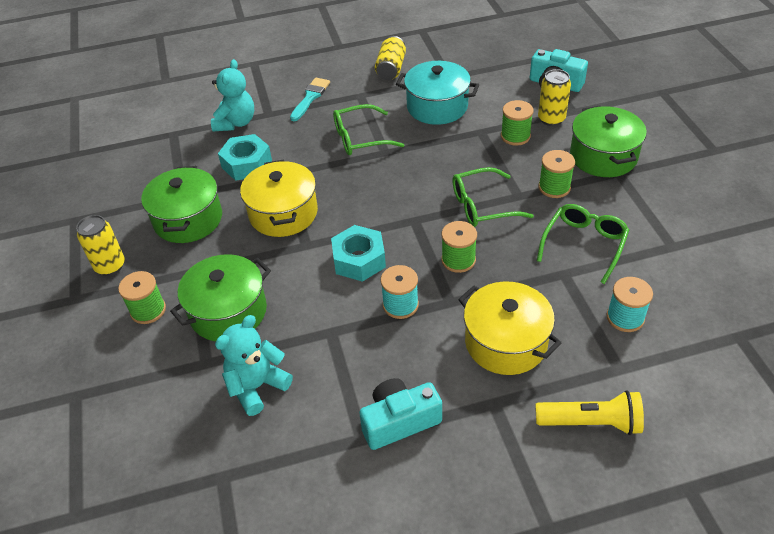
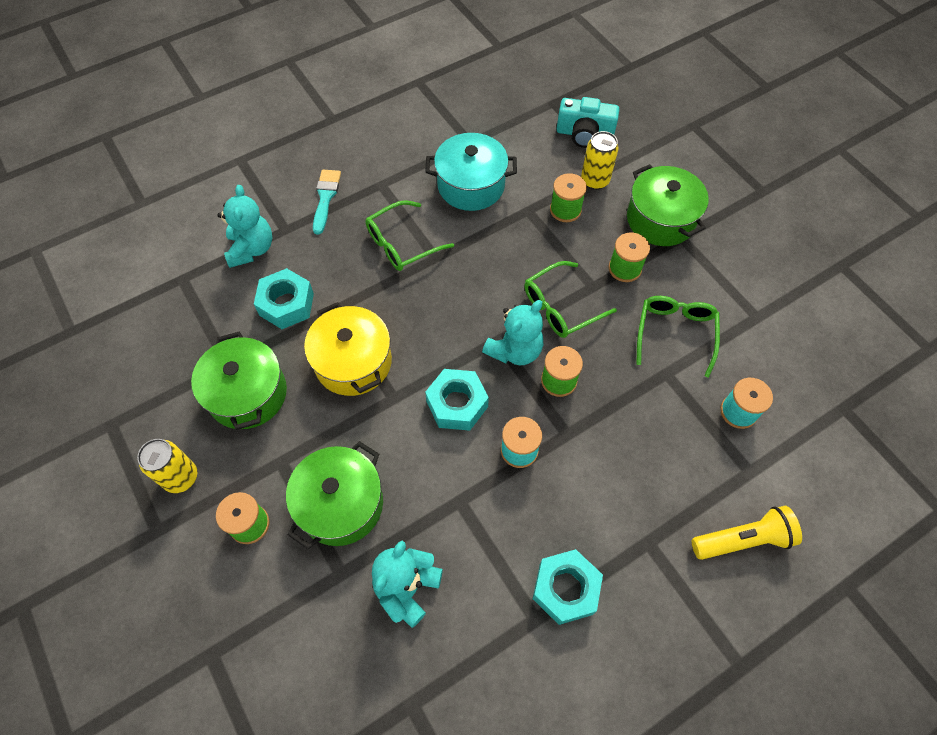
camera: 20 degrees left, 15 degrees up
turquoise camera [359,378,442,450] -> turquoise nut [532,549,603,625]
yellow can [375,36,406,80] -> none
yellow pot [458,281,561,375] -> none
none -> turquoise teddy bear [482,300,543,365]

